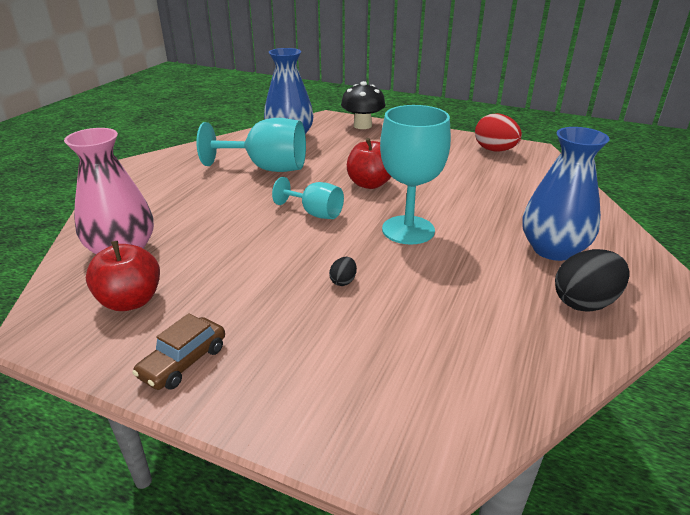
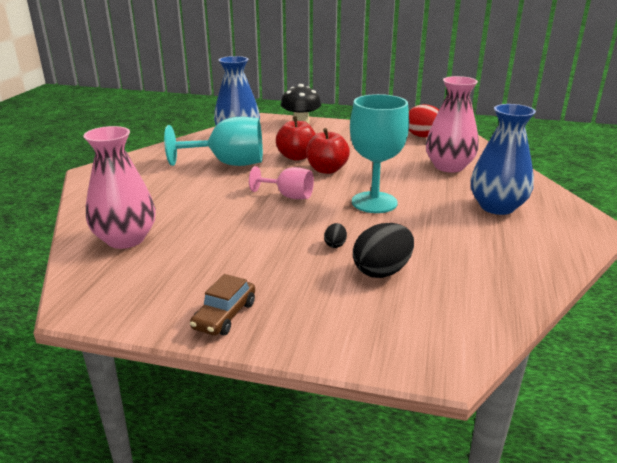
camera: 10 degrees left, 5 degrees down
red apple [86,241,160,311] -> red apple moved to [276,116,316,161]
turquoise goblet [272,177,344,219] -> pink goblet [249,166,314,199]
black egg [555,249,630,312] -> black egg moved to [353,223,414,278]
none -> pink vase [426,76,479,173]

